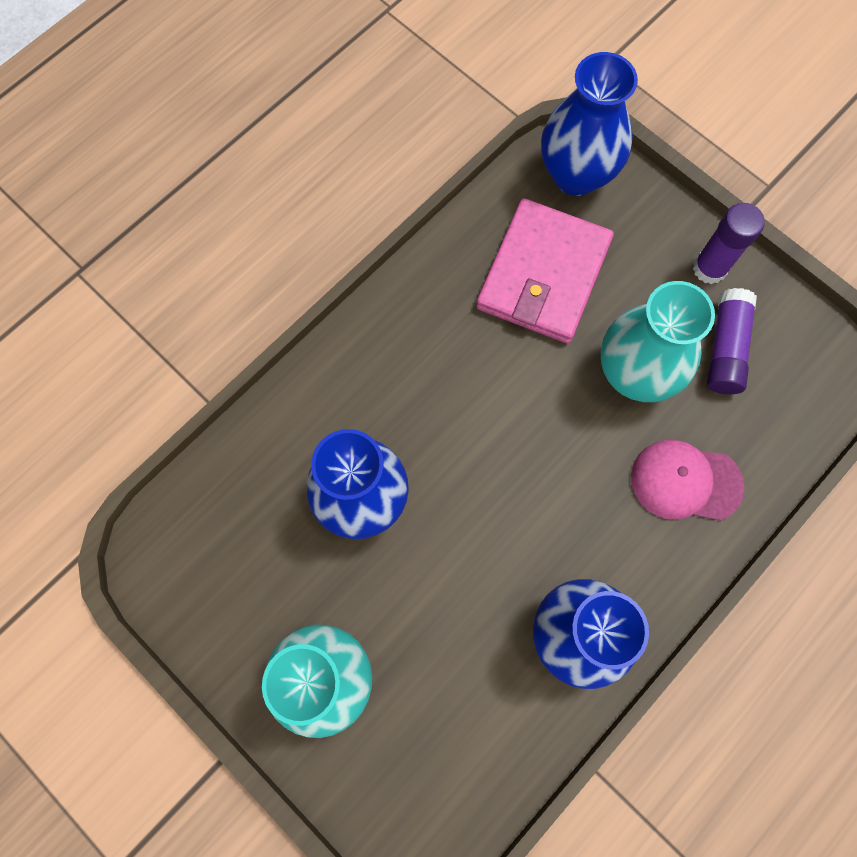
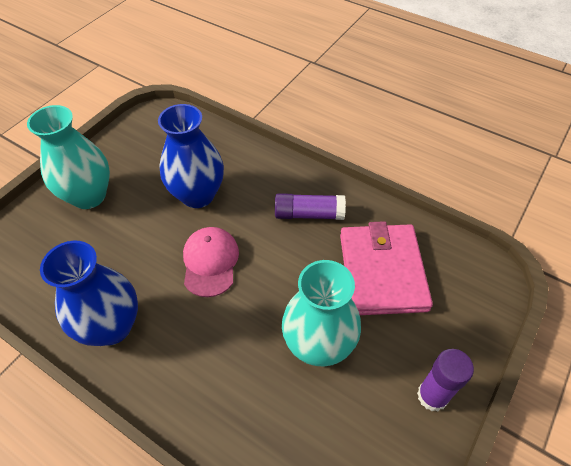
camera: 80 degrees right, 20 degrees down
pink wallet [476,198,614,344] -> pink wallet turned 75 degrees clockwise [340,221,433,315]
blue vase [541,52,638,196] -> none
pink cap [631,440,745,521] -> pink cap moved to [183,227,239,297]
purple glue stick [707,288,757,394] -> purple glue stick moved to [275,193,346,220]

